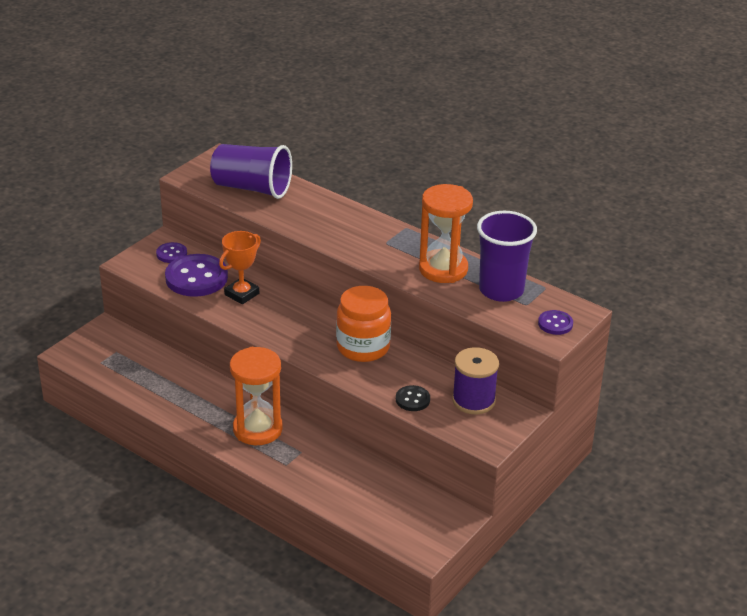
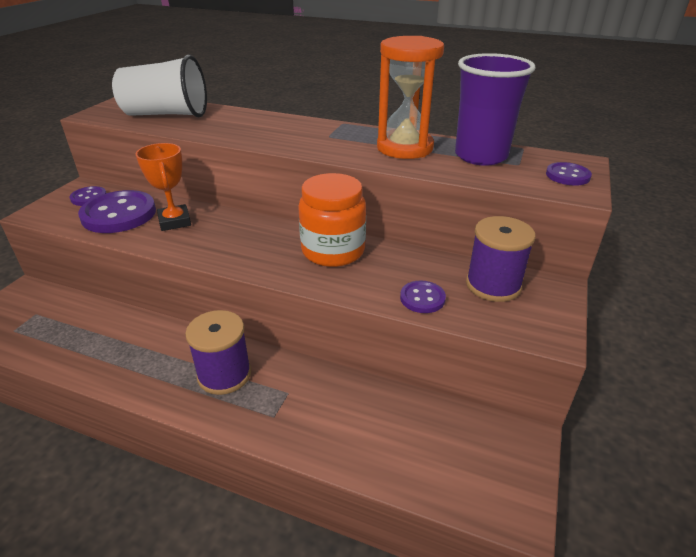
camera: 15 degrees left, 0 degrees up
purple cup [210,144,292,199] -> white cup [112,55,207,117]
orange trophy [219,231,261,304] -> orange trophy turned 45 degrees counterclockwise [136,143,191,231]
orange hourglass [230,347,283,445] -> purple spool [185,310,251,395]
black button [396,385,430,411] -> purple button [400,281,446,313]

